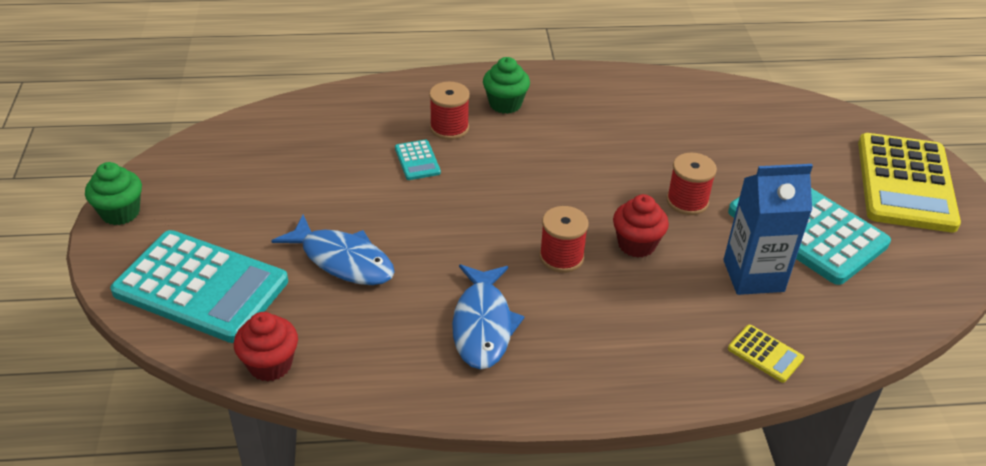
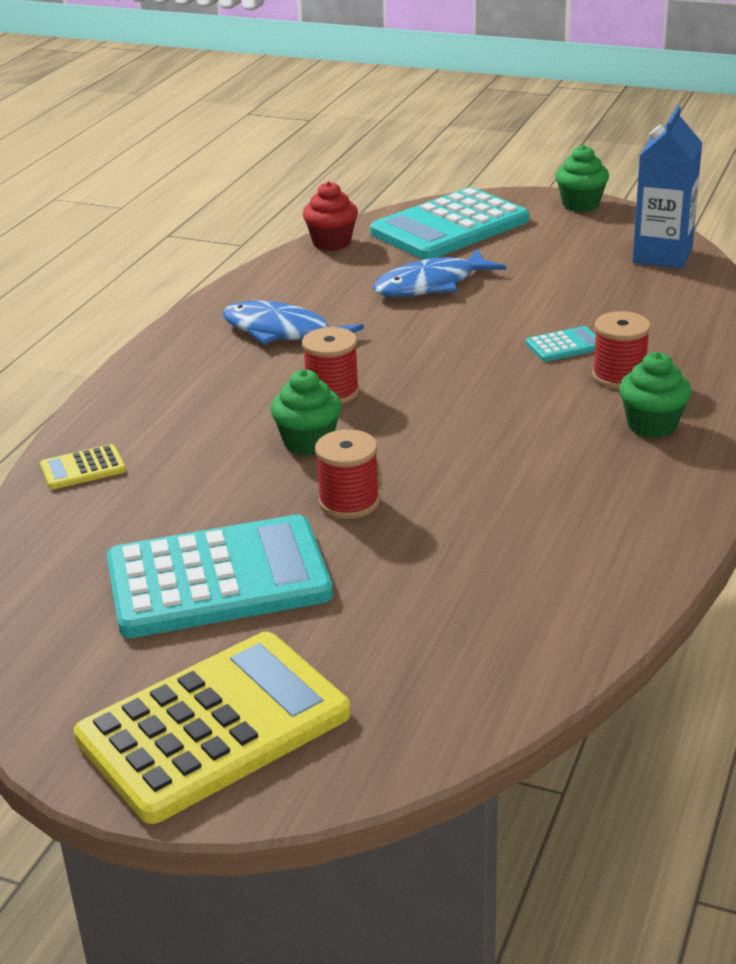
camera: 120 degrees right, 10 degrees down
turquoise calculator [395,140,441,180] -> turquoise calculator turned 150 degrees clockwise [526,326,596,362]
red cupcake [613,194,669,258] -> green cupcake [270,369,342,455]
blue carton [723,164,813,295] -> blue carton moved to [633,106,702,269]
yellow calculator [858,133,961,232] -> yellow calculator turned 105 degrees clockwise [74,632,350,824]

